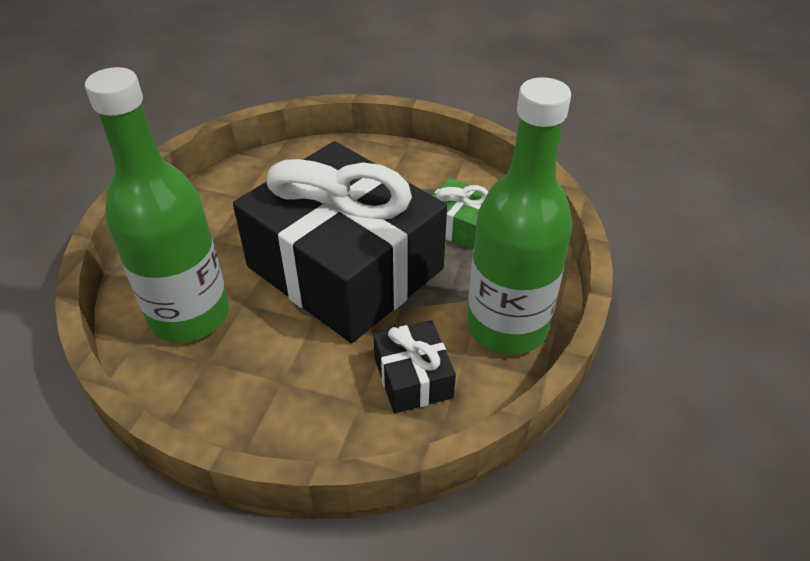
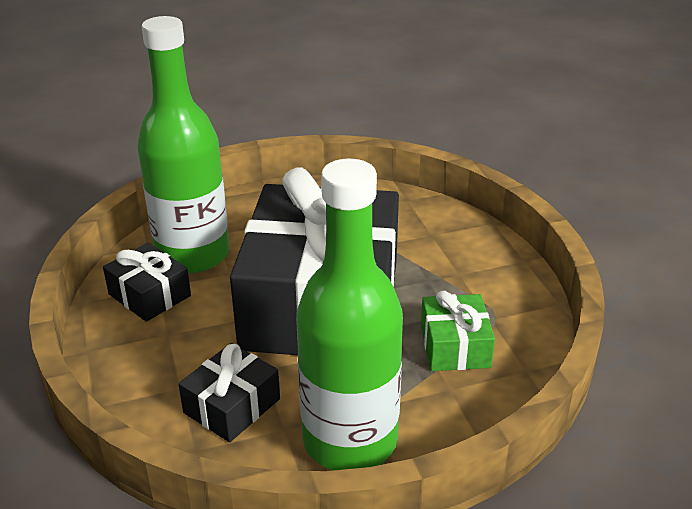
camera: 55 degrees right, 10 degrees down
none -> black gift [103,243,191,322]

